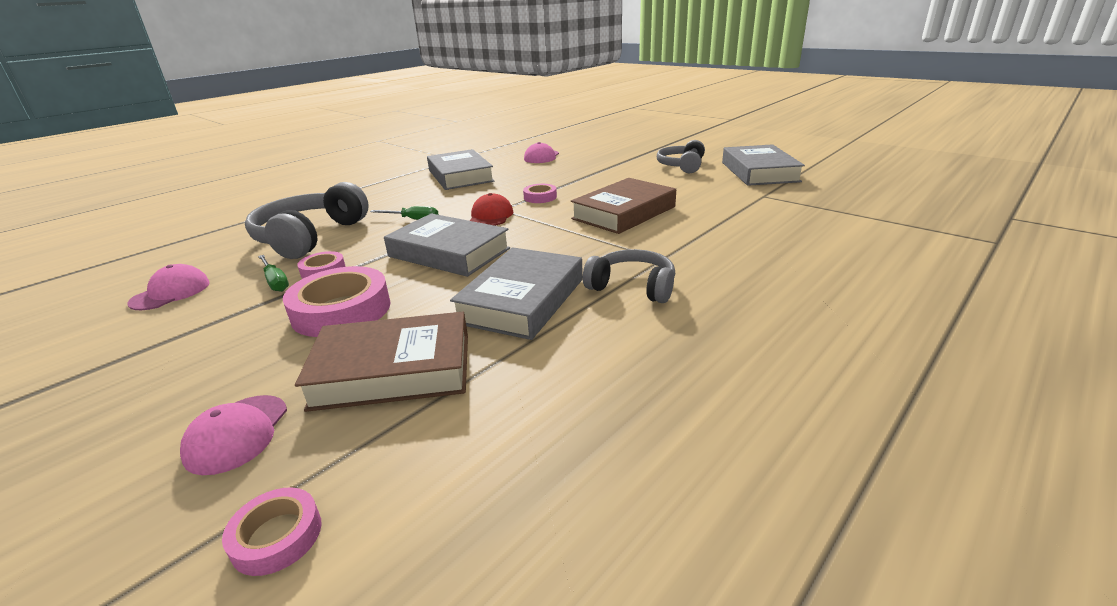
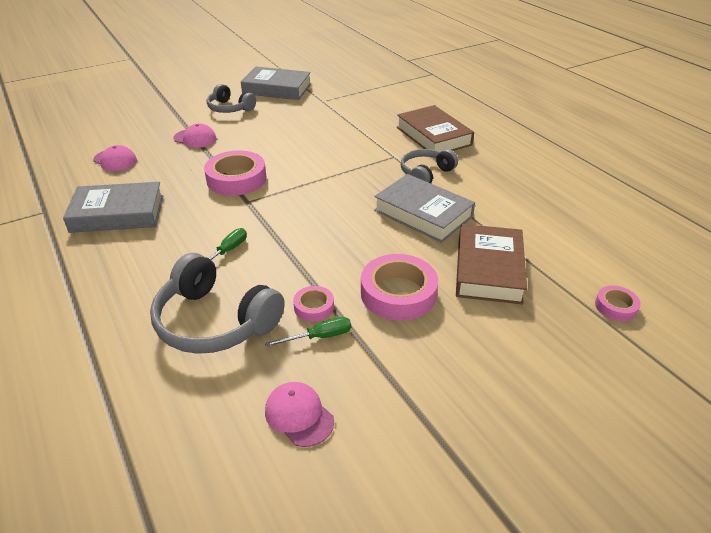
camera: 75 degrees left, 10 degrees up
pink cap [180,395,287,475] -> pink cap moved to [173,124,217,148]
grey book [384,213,510,277] -> none
red cap [470,193,513,226] -> none
pink tape [523,184,557,203] -> pink tape [204,150,266,196], size x1.94
brown book [571,178,676,234] -> brown book moved to [397,105,474,152]

